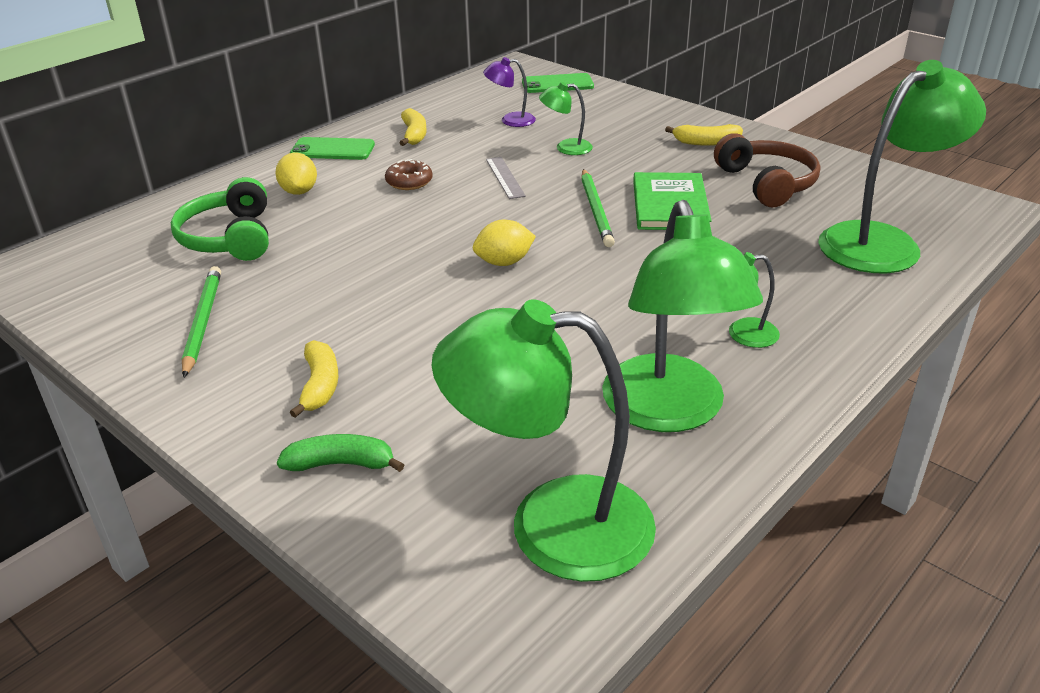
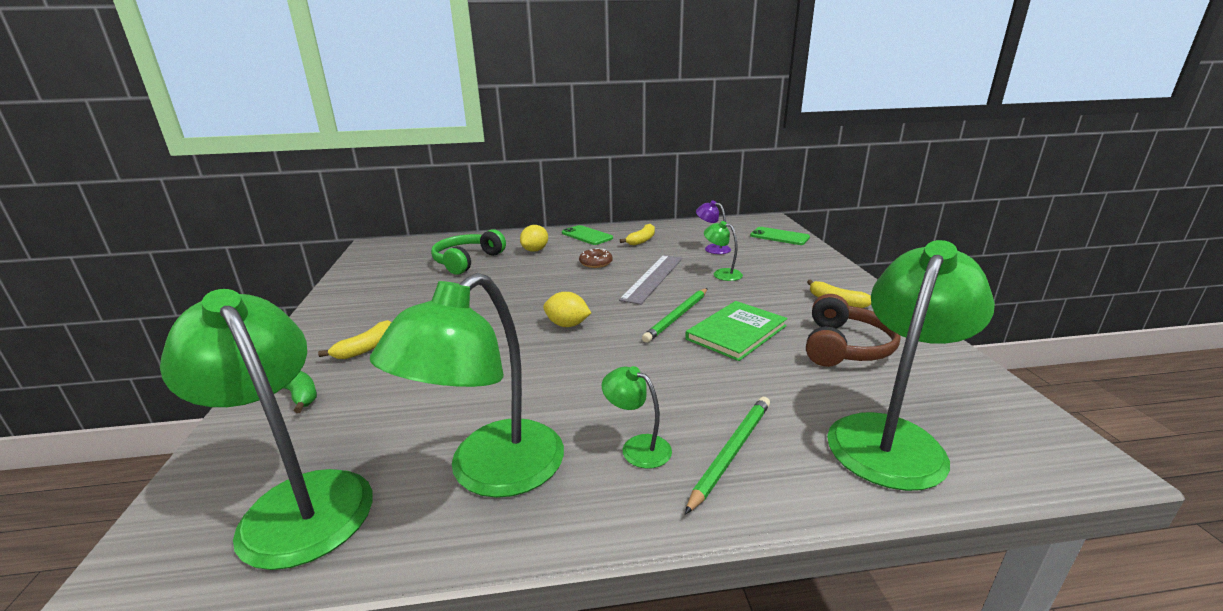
camera: 40 degrees right, 10 degrees down
green pencil [182,266,221,377] -> green pencil moved to [685,397,770,515]
grey ruler [486,157,526,199] -> grey ruler [619,255,682,305], size x1.73
green lamp [818,60,986,273] -> green lamp turned 60 degrees counterclockwise [827,240,995,491]

